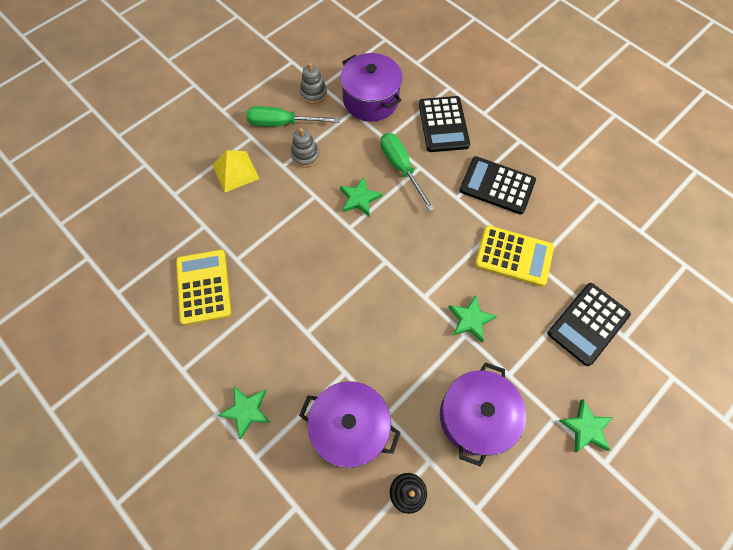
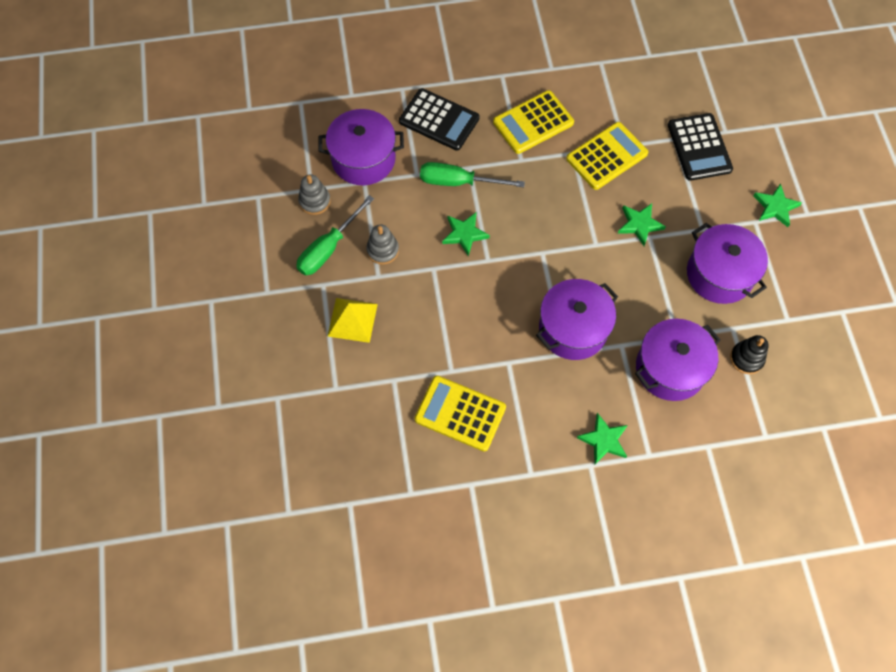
camera: 55 degrees left, 0 degrees up
black calculator [459,156,536,214] -> yellow calculator [493,90,574,154]
none -> purple pot [536,279,618,360]

